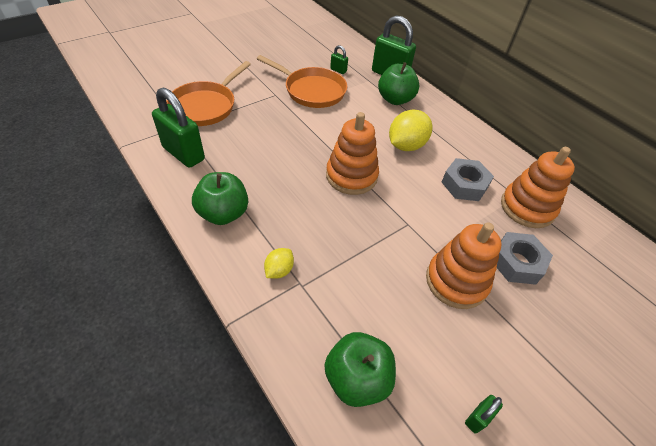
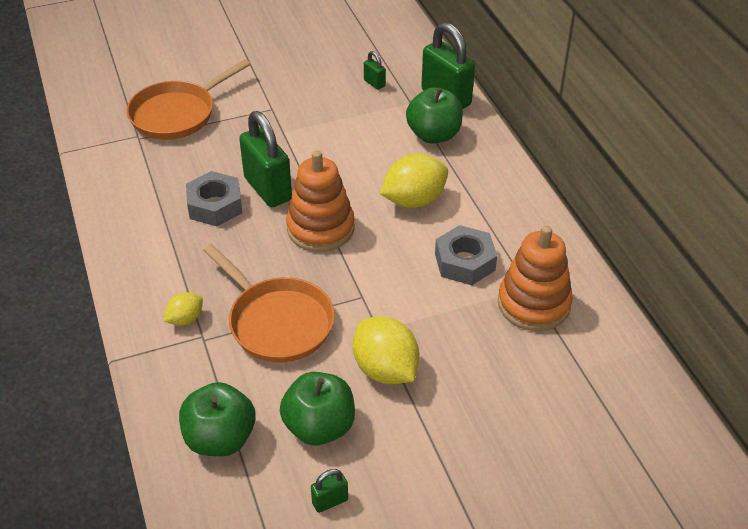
camera: 20 degrees right, 5 degrees down
green padlock [152,88,205,168] -> green padlock moved to [239,111,292,207]
green apple [192,172,248,225] -> green apple moved to [280,372,355,445]
orange pan [257,55,347,108] -> orange pan moved to [203,244,335,363]
orange stacking toy [426,223,502,309] -> yellow lemon [353,316,419,384]
grey nut [497,232,553,285] -> grey nut moved to [186,171,242,226]

